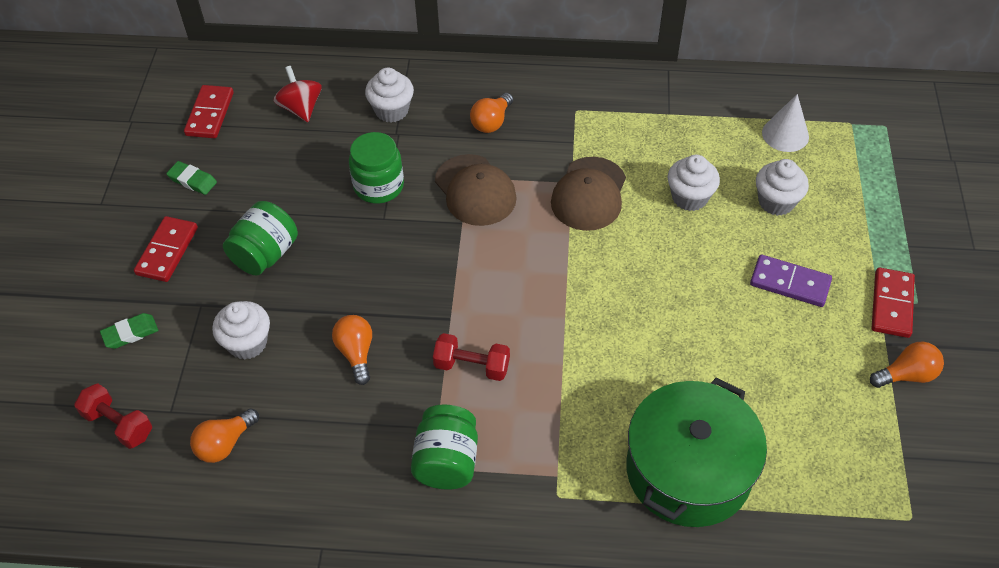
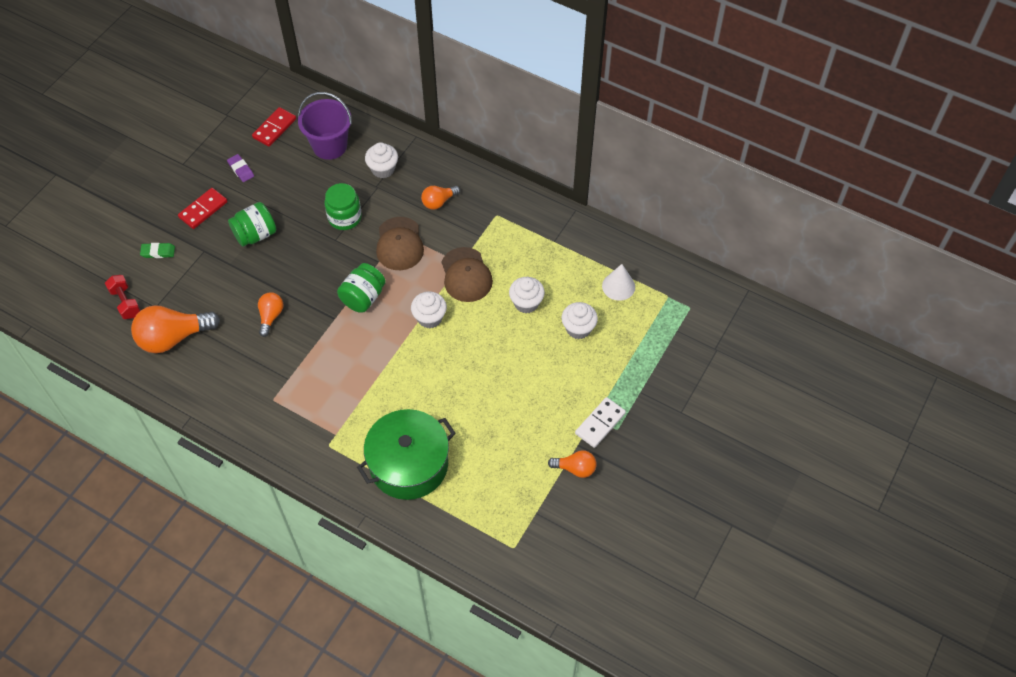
camera: 25 degrees right, 5 degrees up
green eraser [166,161,217,195] -> purple eraser [227,154,254,182]
orange light bulb [190,408,259,463] -> orange light bulb [131,305,220,353], size x1.85
white cupcake [212,301,270,360] -> white cupcake moved to [411,292,447,328]
red spinning top [273,66,322,122] -> purple bucket [298,92,352,160]
green jar [411,404,478,489] -> green jar moved to [337,263,386,313]
red dumbbell [433,333,510,381] -> none
brown cap [551,157,626,231] -> brown cap turned 60 degrees counterclockwise [442,247,493,302]
purple domino [750,254,832,307] -> none
red domino [872,267,915,338] -> white domino [575,397,626,448]

